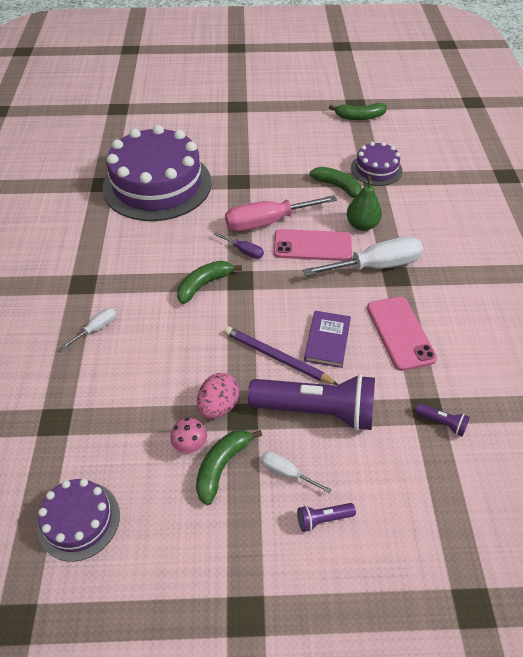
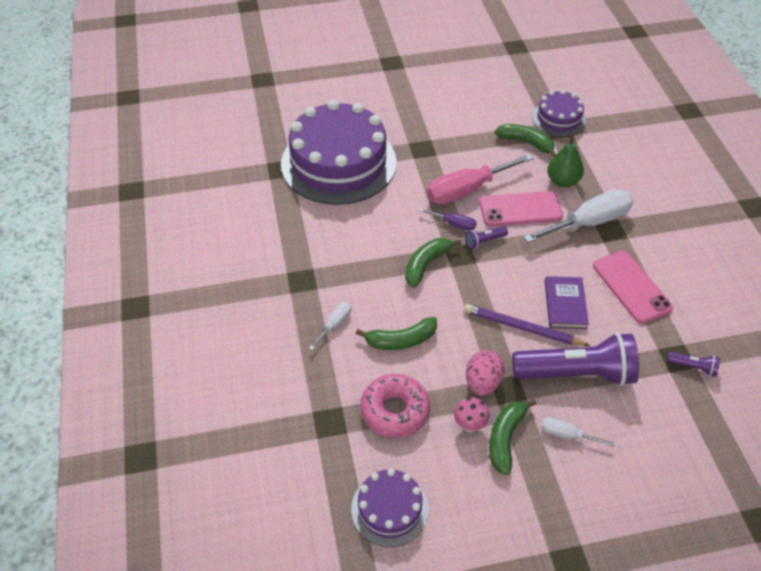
camera: 10 degrees left, 0 degrees up
purple flashlight [297,503,356,532] -> purple flashlight moved to [465,226,508,249]
green banana [329,103,387,120] -> green banana moved to [355,317,437,350]
none -> pink donut [360,374,430,438]

